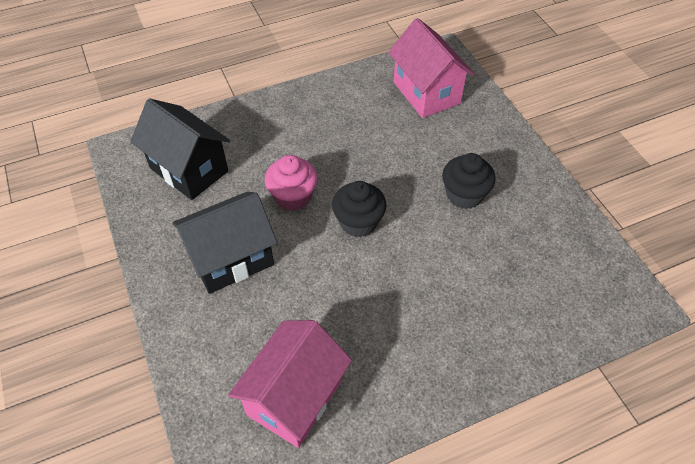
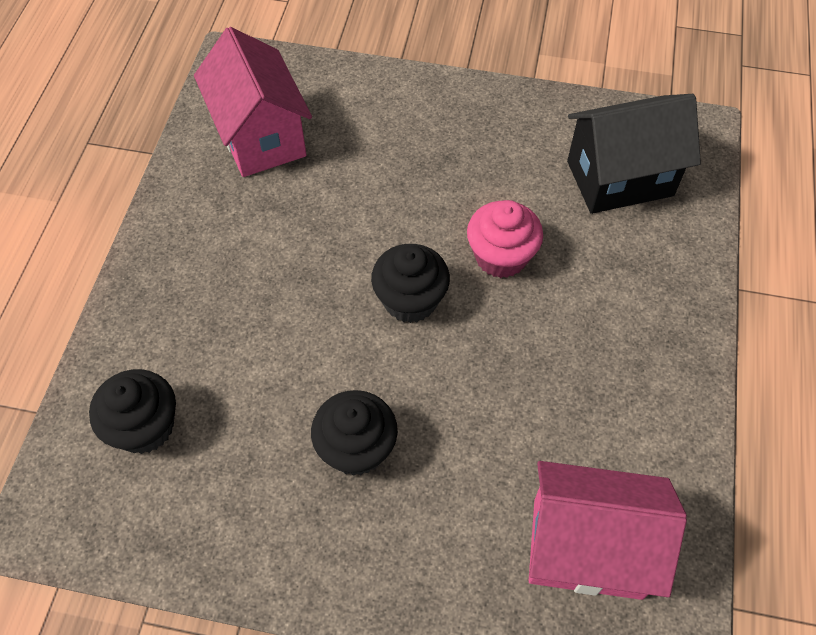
camera: 125 degrees right, 5 degrees up
black house [172,192,277,294] -> none
none -> black cupcake [89,369,176,454]

